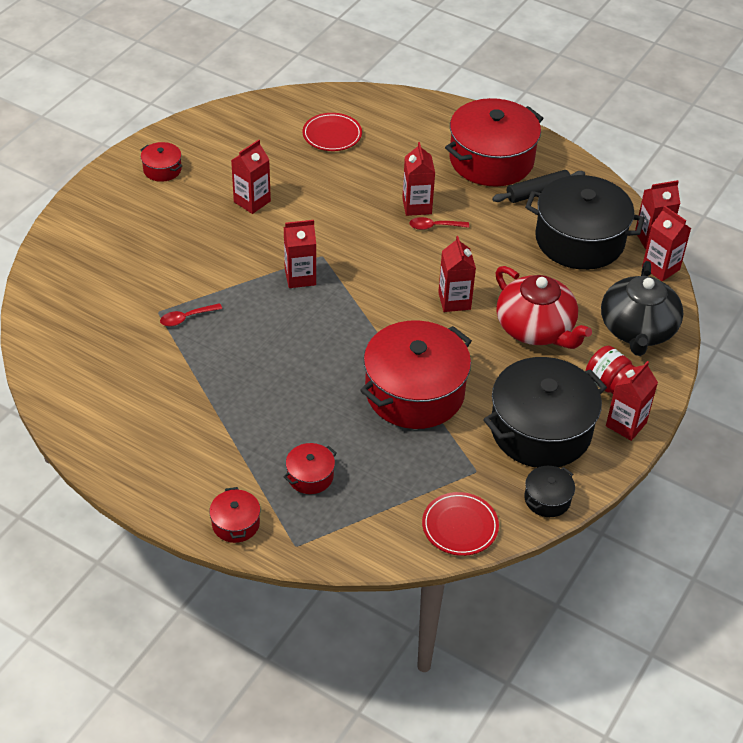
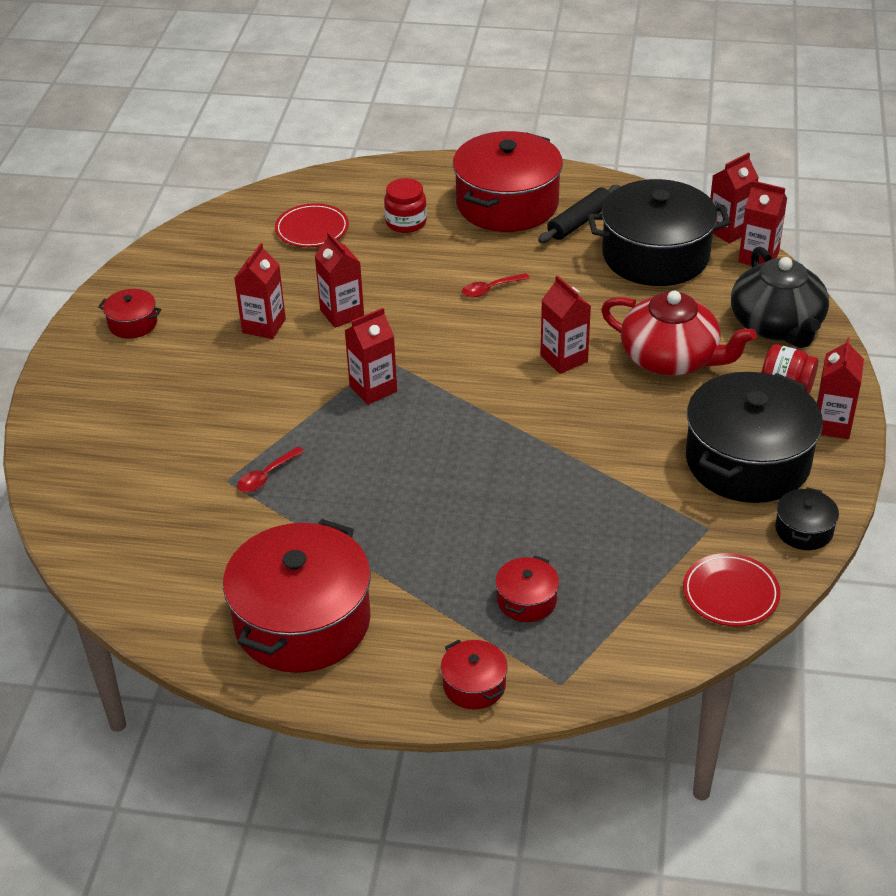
camera: 20 degrees left, 5 degrees down
red pot [360,320,472,429] -> red pot moved to [223,519,371,673]
red carton [402,142,435,216] -> red carton moved to [314,232,364,328]
none -> red jar [384,178,427,233]

